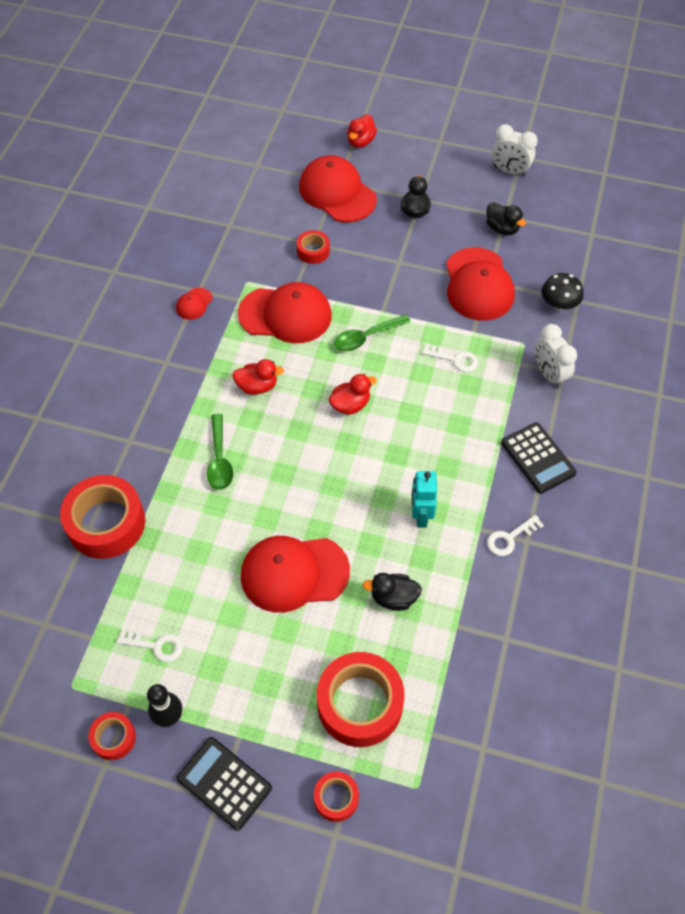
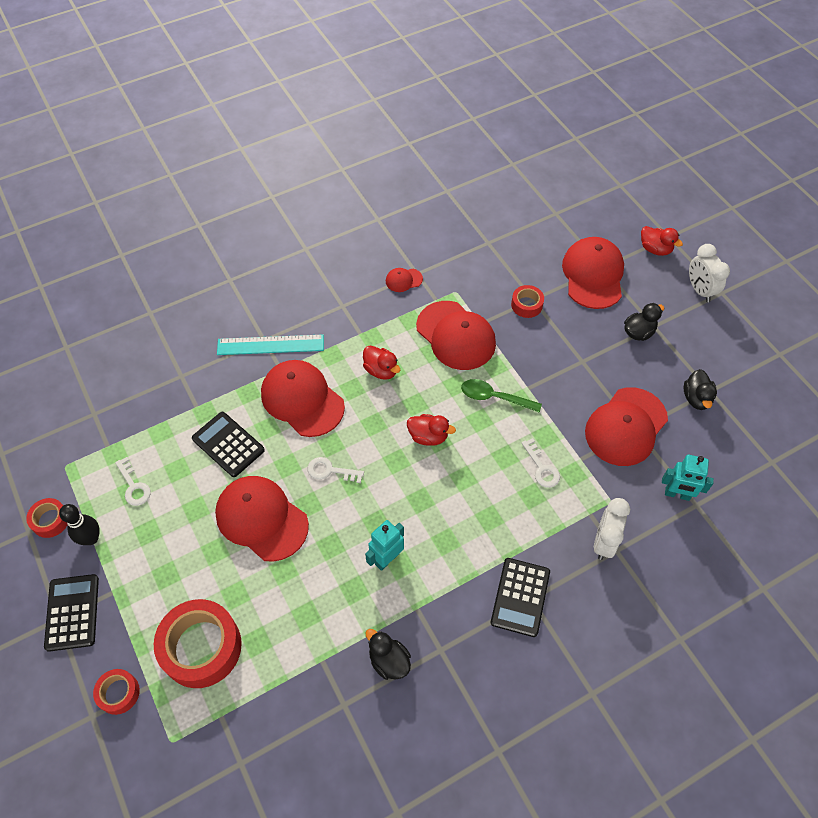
camera: 45 degrees right, 0 degrees up
red tape [60,475,145,559] -> none
green spoon [207,414,233,490] -> red cap [261,360,345,437]
red duck [347,114,377,148] -> red duck turned 120 degrees counterclockwise [641,226,683,256]
black duck [363,573,422,611] -> black duck moved to [366,629,411,680]
white key [487,515,544,556] -> white key moved to [308,457,364,483]
white clock [492,124,538,176] -> white clock moved to [689,244,730,302]
black mushroom [542,273,584,310] -> turquoise robot [662,455,714,501]
none -> black calculator [192,412,265,477]
none -> turquoise ruler [217,334,324,355]

